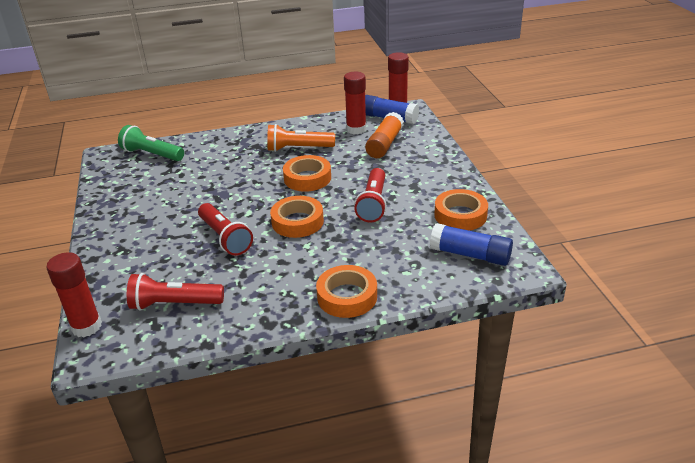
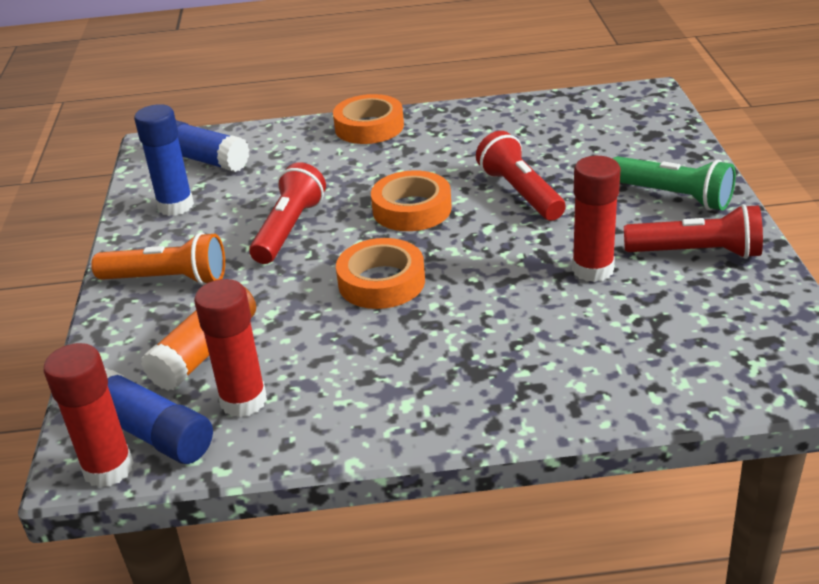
camera: 170 degrees left, 0 degrees up
red glue stick [46,252,102,337] -> red glue stick moved to [572,156,621,282]
green flashlight [118,125,184,161] -> green flashlight moved to [613,156,736,210]
red flashlight [127,273,224,311] -> red flashlight moved to [624,204,763,259]
orange flashlight [267,124,335,152] -> orange flashlight moved to [91,232,225,285]
orange tape [434,189,488,230] -> blue glue stick [134,104,194,216]

